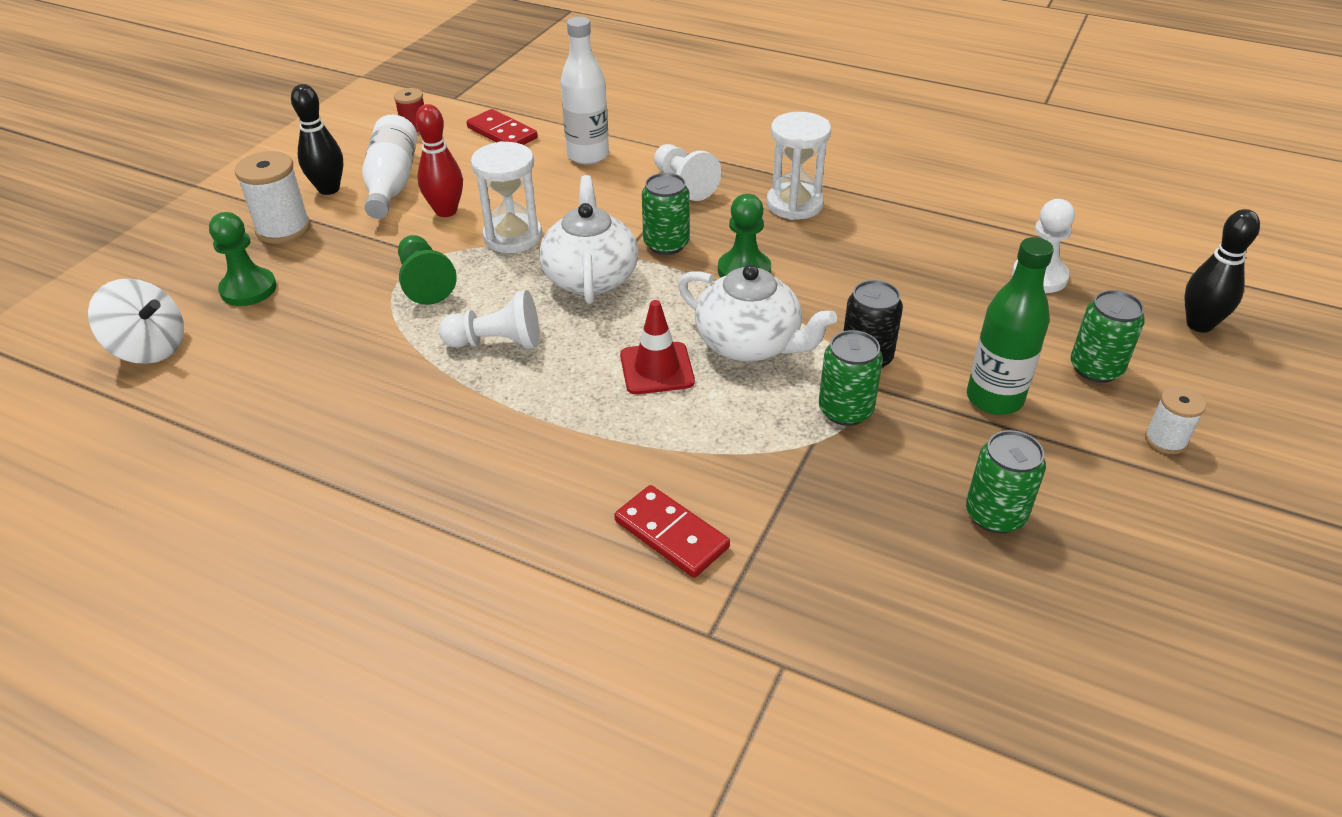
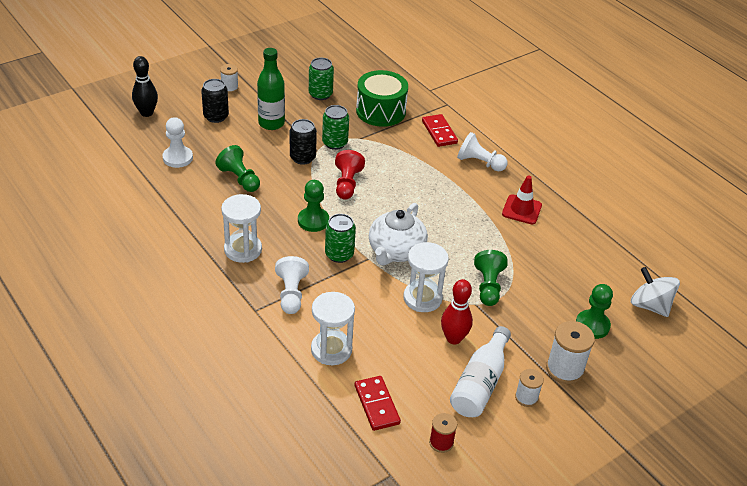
camera: 155 degrees left, 0 degrees up
black bowling pin [291,84,343,195] -> white spool [515,369,544,407]
white pawn [439,290,539,349] -> white pawn moved to [457,132,508,171]
white bottle [561,17,609,165] -> white hourglass [311,292,355,365]
red traffic cone [620,300,695,394] -> red traffic cone moved to [502,176,542,224]
white teapot [678,264,837,362] -> red pawn [335,150,365,200]
green can [1071,290,1145,383] -> black can [201,79,229,123]
none -> green pawn [215,145,260,192]
none -> green drum [356,70,408,127]

